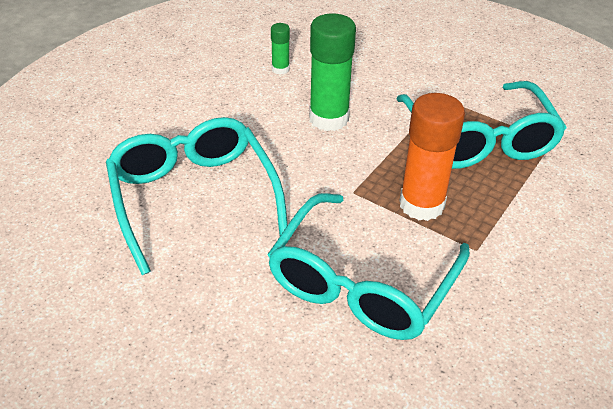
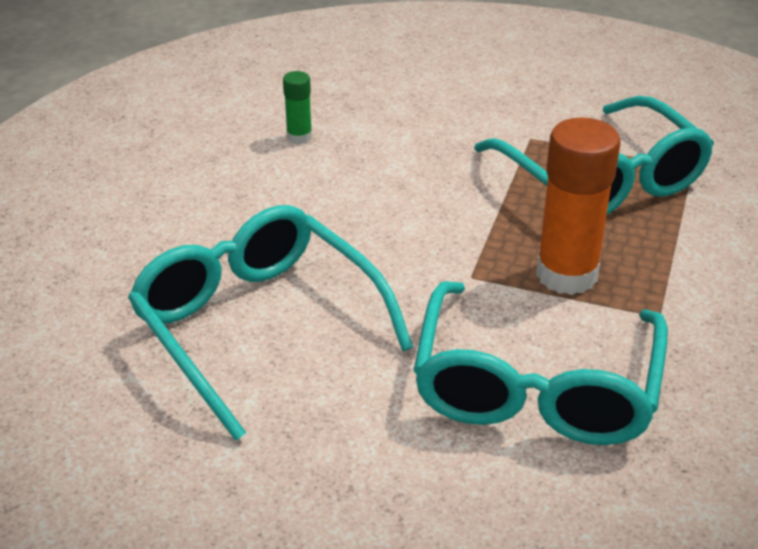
camera: 15 degrees left, 5 degrees down
green glue stick [309,14,356,131] -> none

